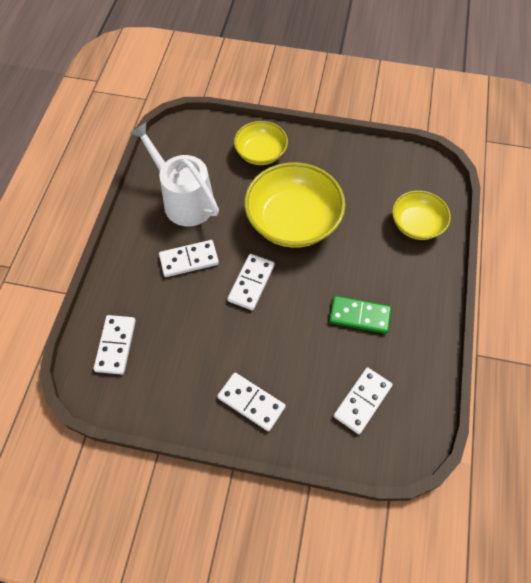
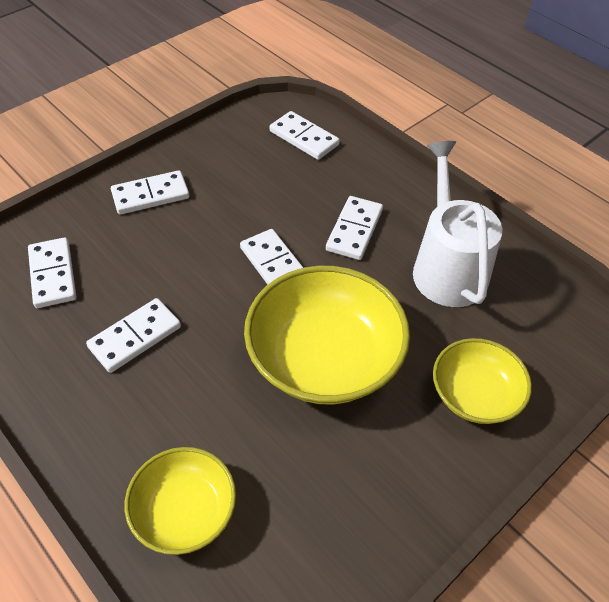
camera: 125 degrees right, 10 degrees down
white watering can [130,122,219,226] -> white watering can turned 90 degrees counterclockwise [413,141,502,307]
green domino [329,296,391,334] -> white domino [86,298,181,373]

